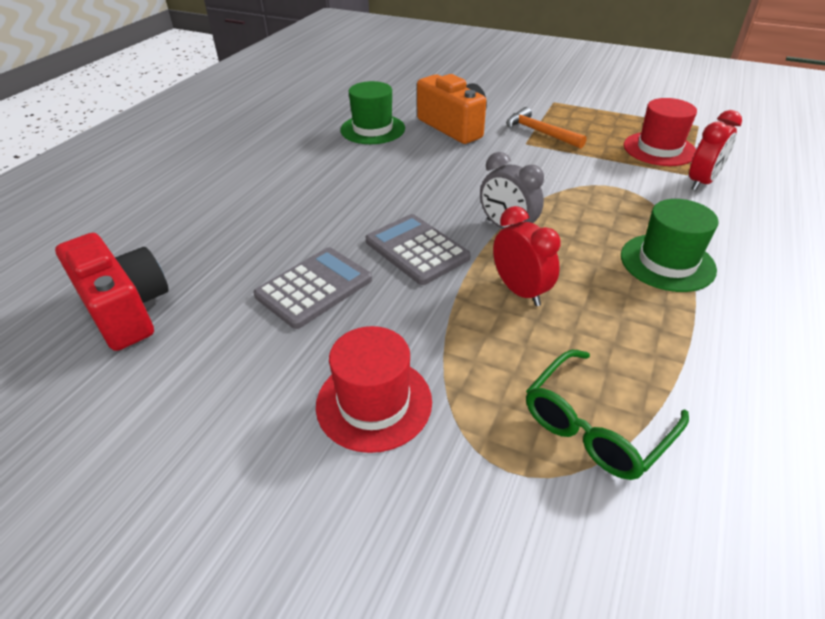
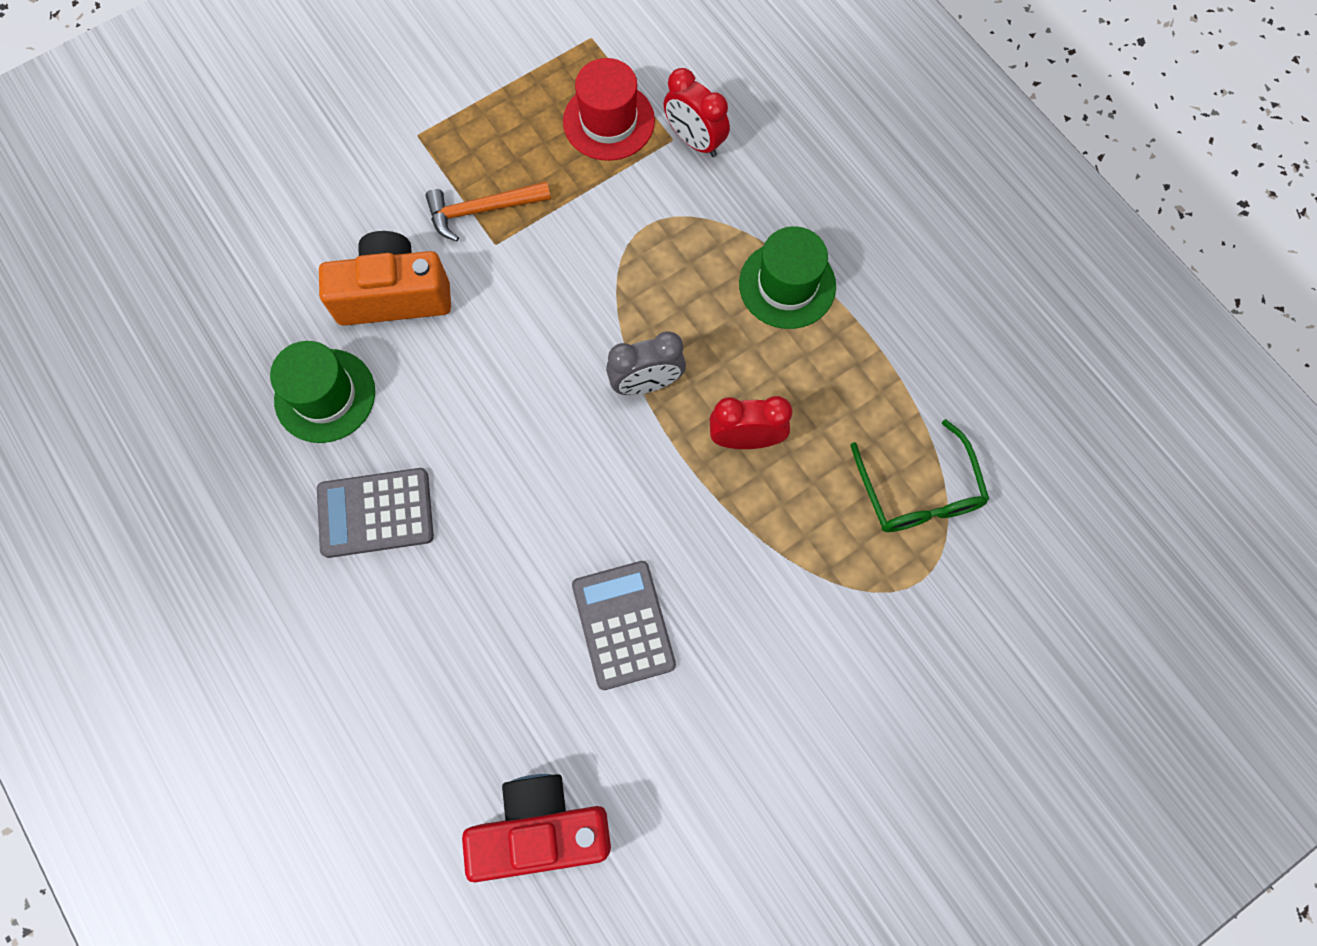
camera: 60 degrees left, 30 degrees up
red hat [316,326,432,453] -> none
grey calculator [366,214,471,285] -> grey calculator moved to [317,468,434,558]
red clock [689,110,742,191] -> red clock turned 150 degrees clockwise [664,68,730,157]

